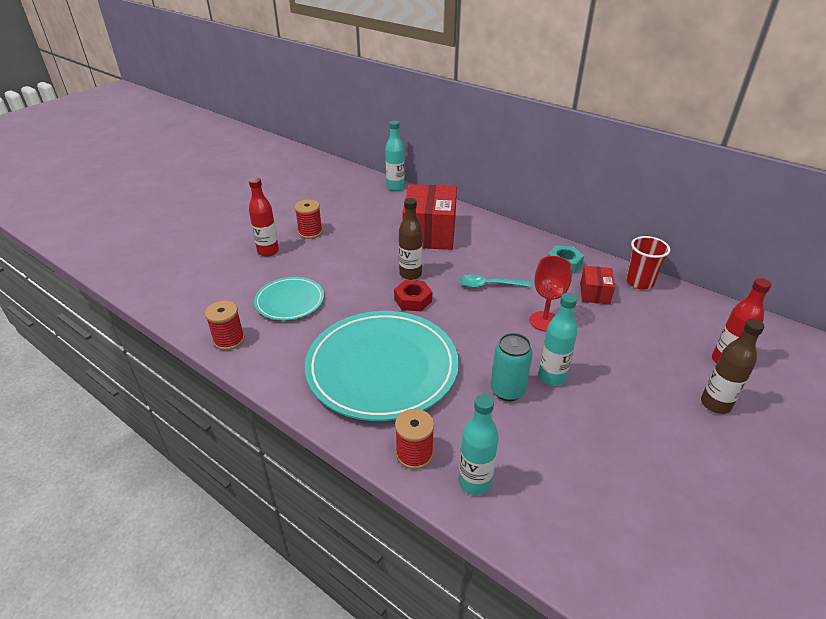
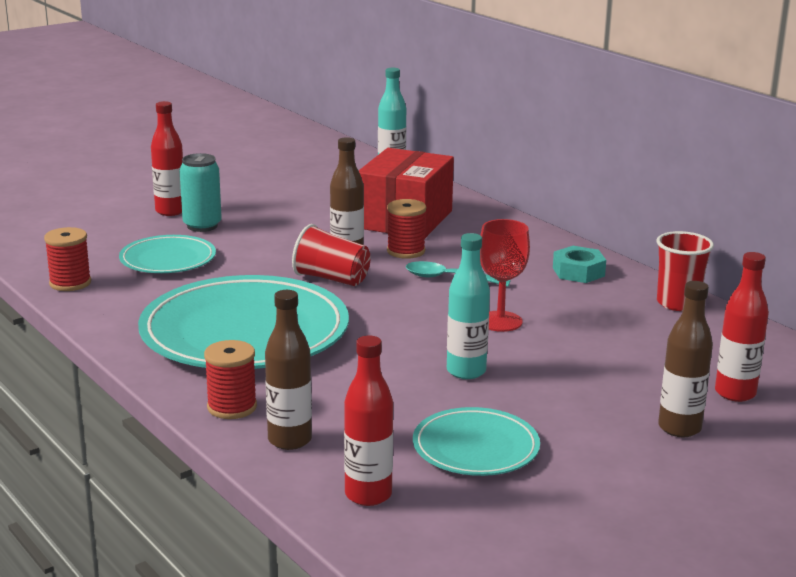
camera: 15 degrees right, 15 degrees down
red spool [295,199,323,239] -> red spool moved to [387,199,426,259]
red nut [394,280,432,311] -> red cup [292,224,371,286]
turquoise bottle [459,394,499,495] -> brown bottle [265,290,312,450]
turquoise can [491,333,533,401] -> turquoise can moved to [179,153,222,232]
red box [580,266,615,305] -> none
none -> red bottle [344,335,393,506]
none -> turquoise plate [413,407,540,476]

